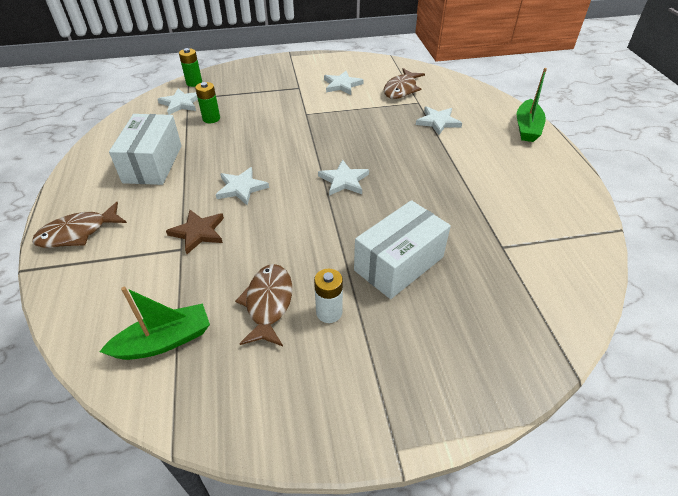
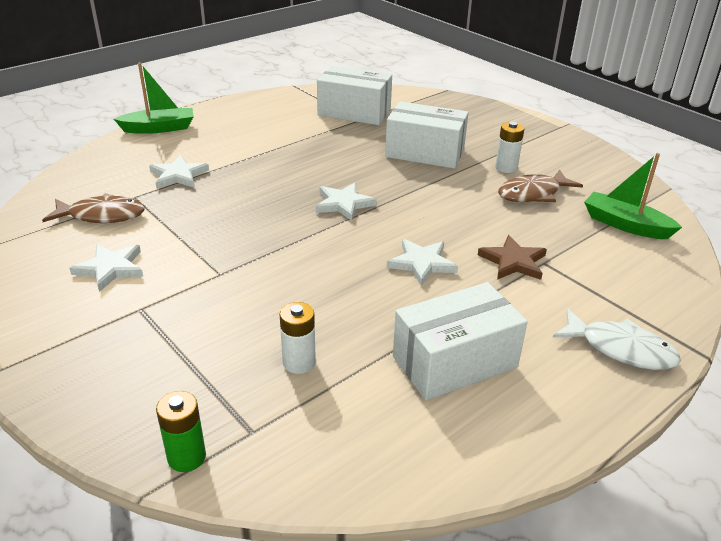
camera: 120 degrees left, 10 degrees down
brown fish [32,202,127,248] -> white fish [553,308,681,370]
white star [158,88,198,115] -> none
green battery [195,82,220,123] -> white battery [280,302,316,374]
none -> white box [317,66,392,125]

